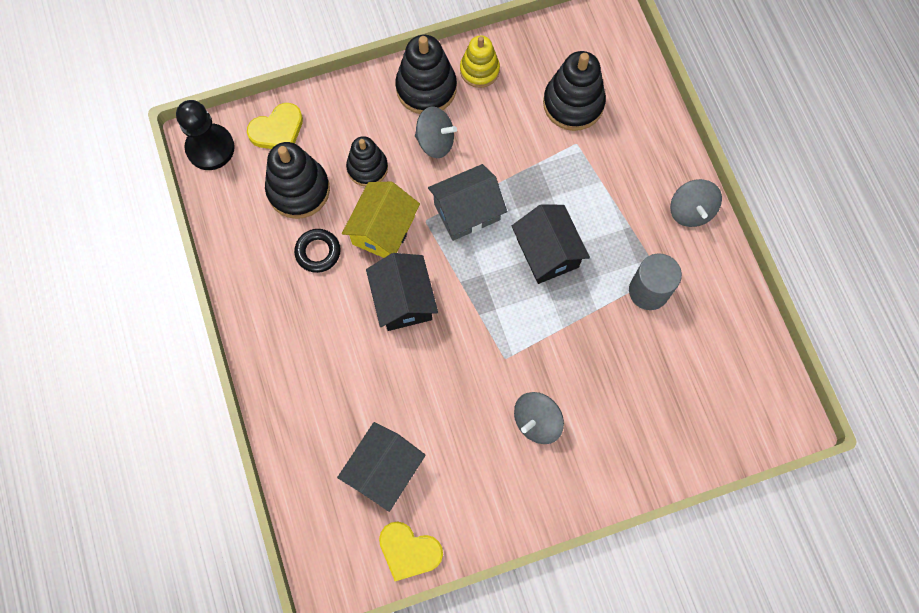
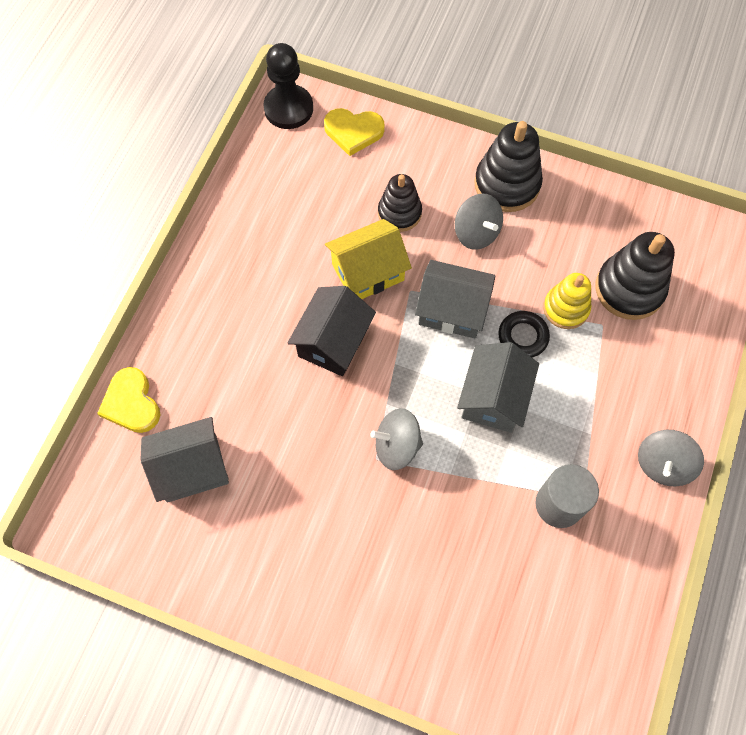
camera: 40 degrees right, 5 degrees down
black stacking toy [265,142,330,219] -> none
black ring [294,229,341,273] -> black ring moved to [498,311,550,358]
yellow heart [379,521,443,581] -> yellow heart moved to [97,367,160,433]
yellow stacking toy [460,35,500,88] -> yellow stacking toy moved to [543,273,591,329]
black house [512,204,590,284] -> grey house [457,342,539,433]
grey spinning top [514,392,564,444] -> grey spinning top moved to [371,408,423,470]

